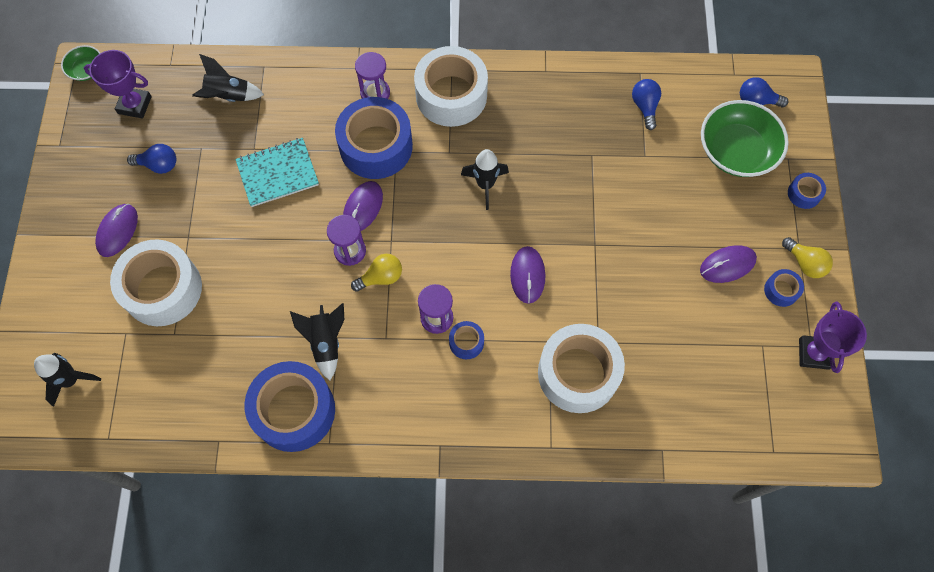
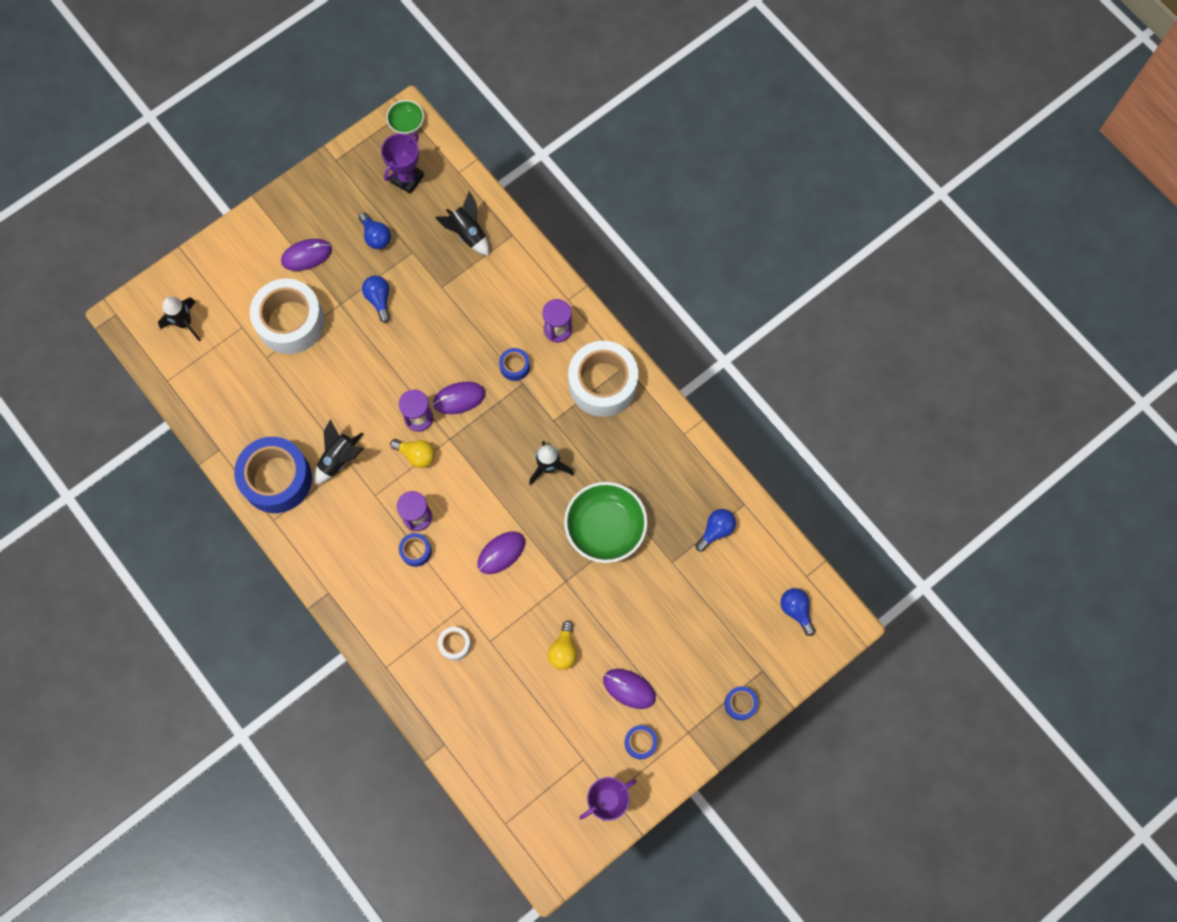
camera: 50 degrees right, 5 degrees up
purple trophy [84,50,152,119] -> purple trophy turned 60 degrees clockwise [381,132,424,194]
turquoise notebook [235,138,319,207] -> none
blue tape [335,97,413,179] -> blue tape [499,348,530,381], size x0.44
white tape [538,324,625,413] -> white tape [438,627,471,661], size x0.44
green bowl [701,100,789,177] -> green bowl moved to [564,482,648,563]
yellow light bulb [782,237,833,278] -> yellow light bulb moved to [548,621,577,670]
none -> blue light bulb [362,276,390,323]

